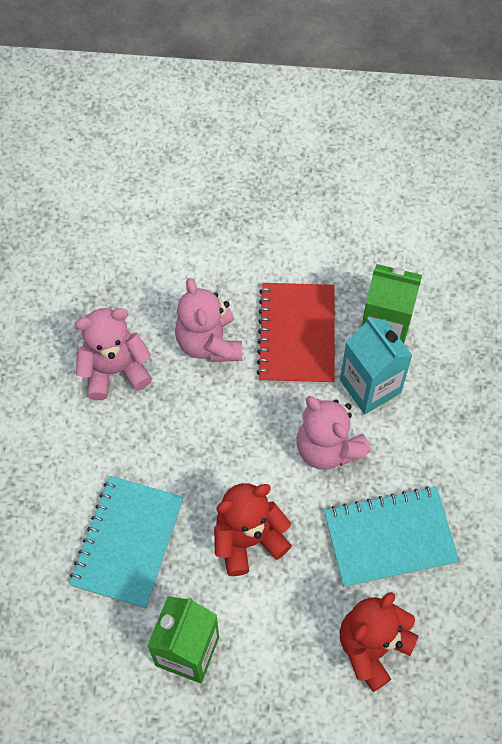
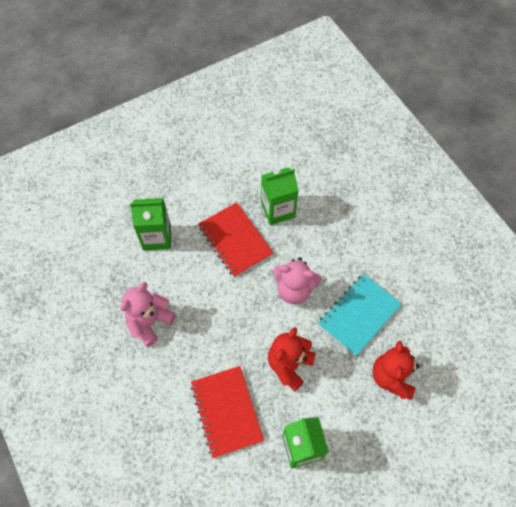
camera: 35 degrees left, 0 degrees up
turquoise notebook [69,476,184,609] -> red notebook [191,366,264,458]
pink teddy bear [175,278,242,362] -> none
turquoise carton [340,317,413,414] -> none
none -> green carton [130,198,171,251]

